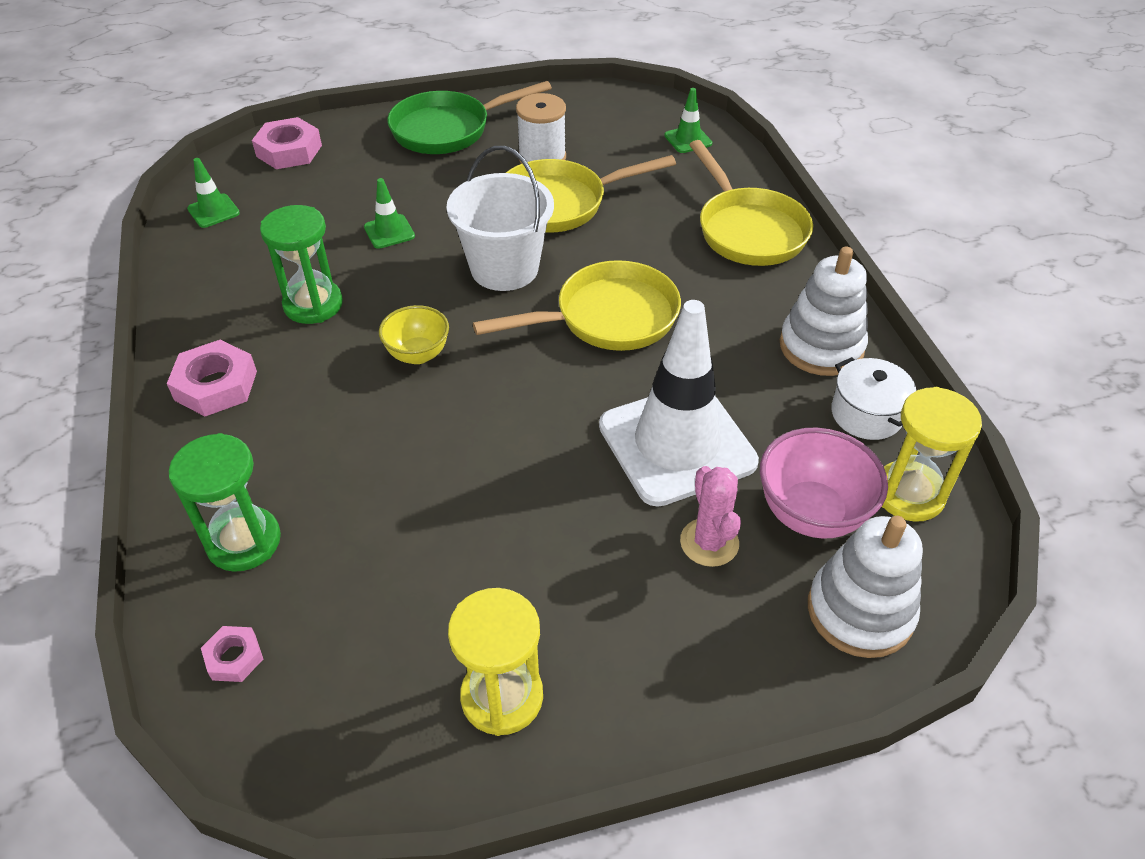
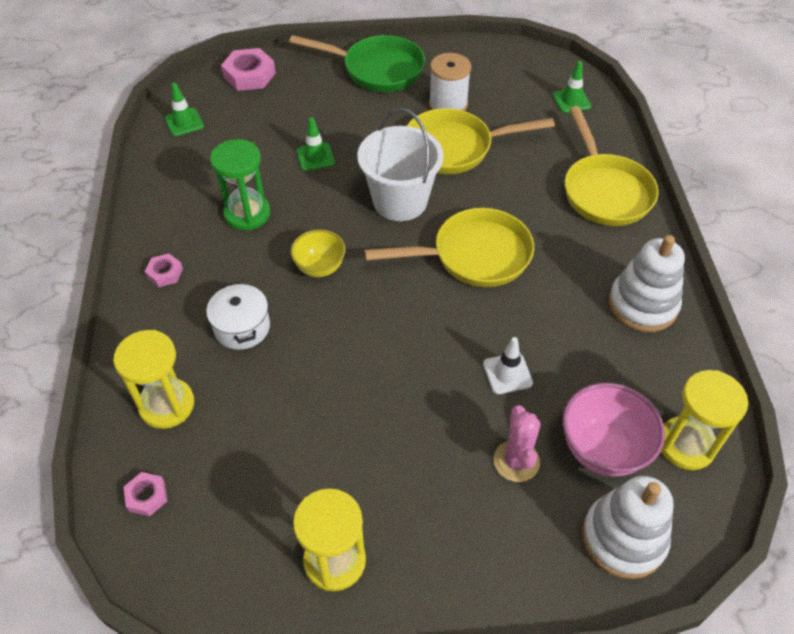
camera: 10 degrees right, 5 degrees up
pink nut [167,340,257,416] -> pink nut [145,254,183,287], size x0.56
green hourglass [169,433,281,572] -> yellow hourglass [113,330,194,429]
green pan [387,81,552,154] -> green pan turned 150 degrees counterclockwise [289,35,425,92]
white traffic cone [599,300,759,507] -> white traffic cone [483,337,533,394], size x0.41
white pot [831,357,916,440] -> white pot moved to [206,281,270,350]

